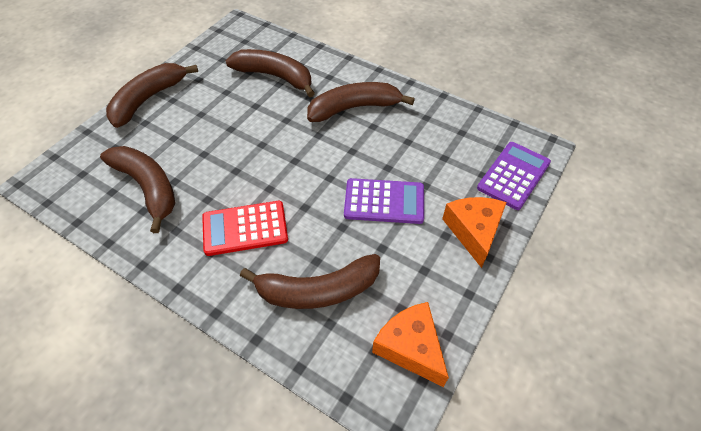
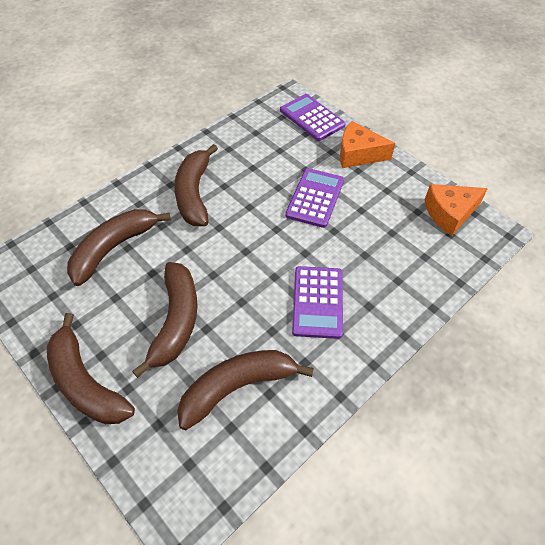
camera: 75 degrees left, 0 degrees up
red calculator [202,201,288,256] -> purple calculator [292,266,343,339]
brown banana [240,254,380,309] -> brown banana moved to [132,262,197,378]

